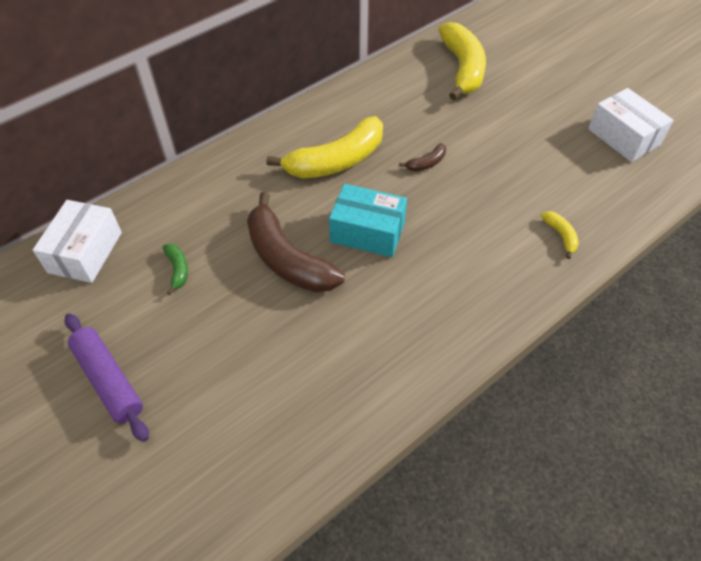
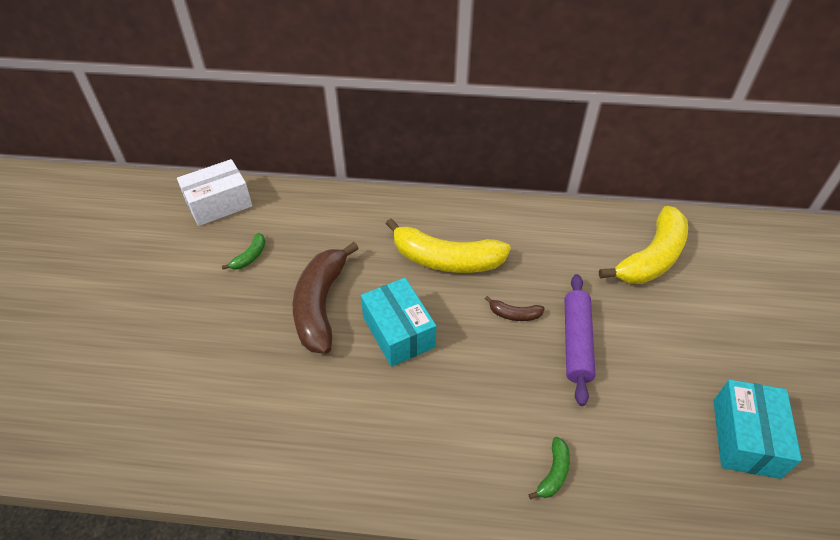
camera: 45 degrees right, 5 degrees down
purple rolling pin [65,313,149,442] -> purple rolling pin moved to [565,274,595,406]
yellow banana [541,211,579,259] -> green banana [528,437,570,499]
white box [588,88,673,162] -> turquoise box [713,380,802,479]

